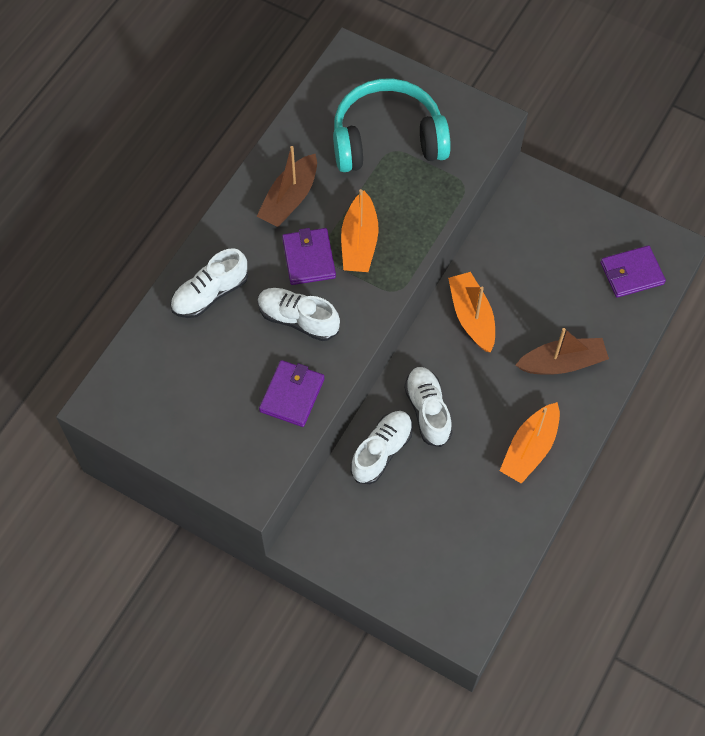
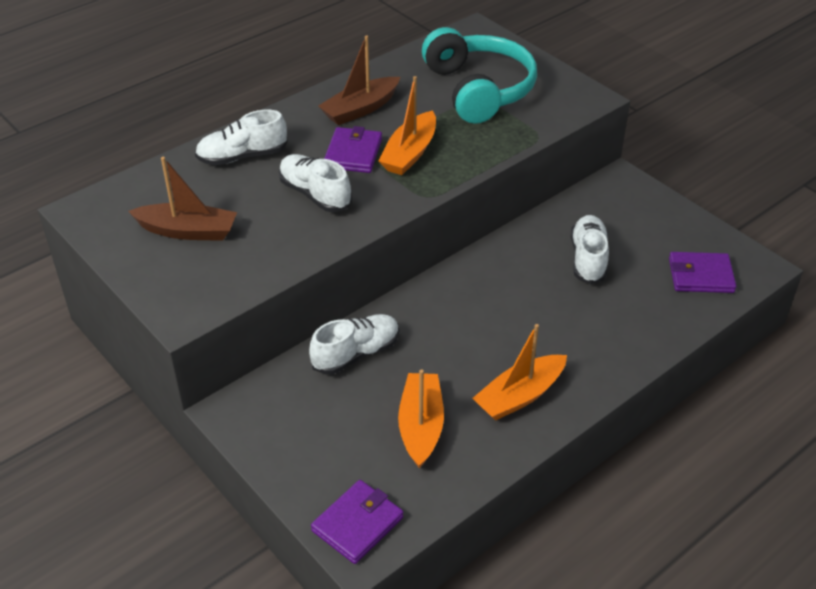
camera: 20 degrees right, 20 degrees down
purple wallet [259,360,325,427] -> purple wallet moved to [311,480,404,564]
turquoise headphones [333,79,451,172] -> turquoise headphones turned 60 degrees clockwise [422,27,537,124]
white shoe [404,367,452,447] -> white shoe moved to [571,215,609,284]
orange boat [448,272,495,353] -> orange boat moved to [398,370,444,468]
brown boat [516,328,609,375] -> brown boat moved to [128,157,237,241]

